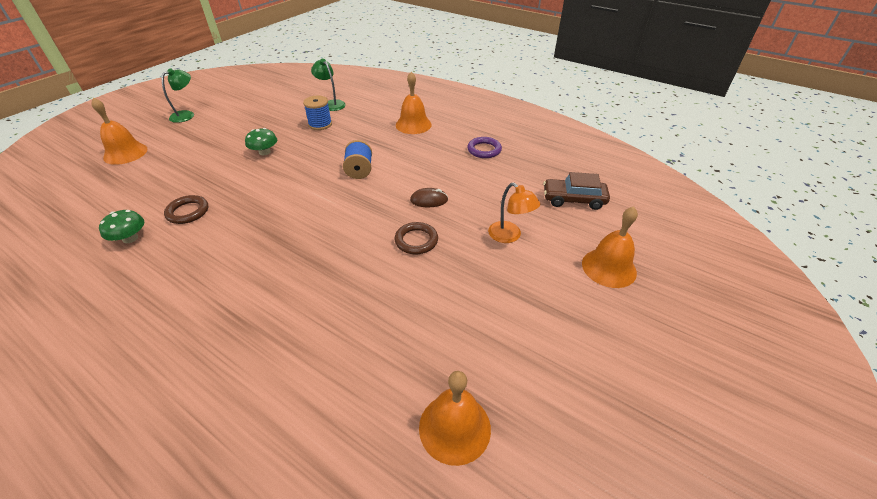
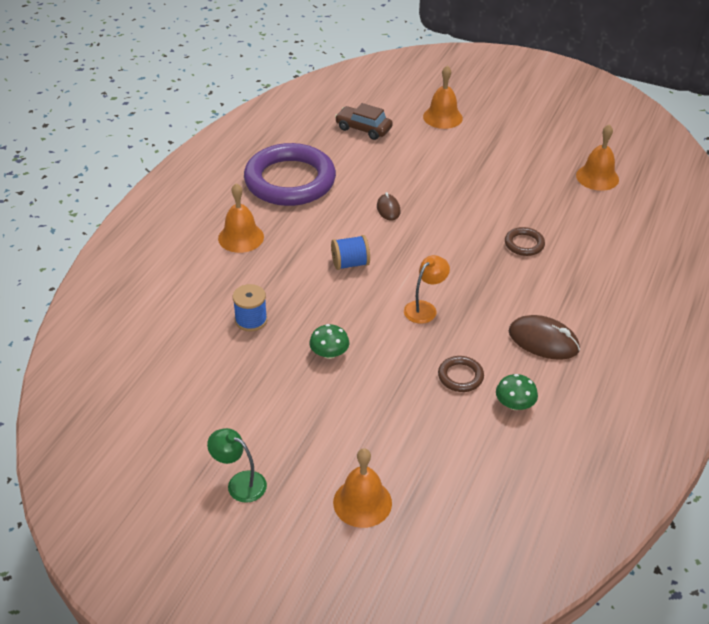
camera: 100 degrees left, 0 degrees up
green lamp [311,59,346,111] -> none
brown ring [394,222,438,254] -> brown ring moved to [505,227,545,256]
purple ring [467,137,502,158] -> purple ring [244,143,336,206], size x2.44
orange lamp [488,183,541,243] -> orange lamp moved to [404,255,450,324]
brown car [543,172,610,210] -> brown car turned 120 degrees clockwise [335,103,393,140]
none -> brown mouse [509,315,580,360]

